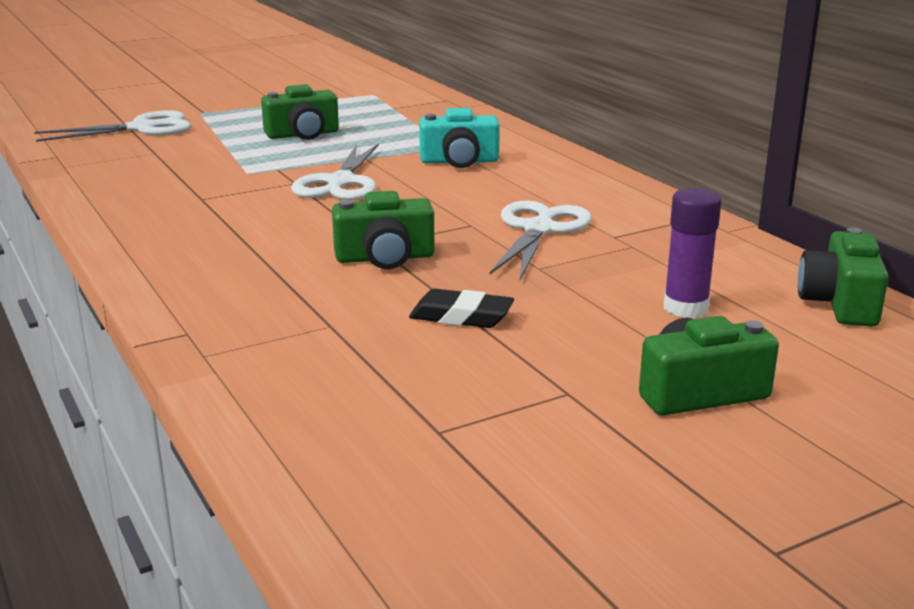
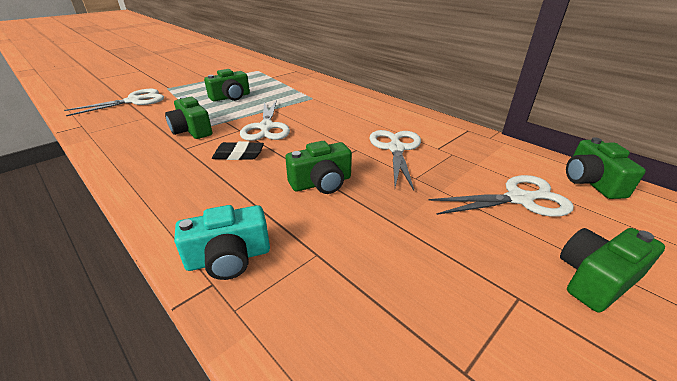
camera: 15 degrees left, 10 degrees up
black eraser [409,289,514,328] -> black eraser moved to [212,141,264,160]
turquoise camera [419,108,500,168] -> turquoise camera moved to [174,205,270,280]
purple glue stick [664,188,721,318] -> white scissors [428,175,574,216]
none -> green camera [165,96,212,139]

